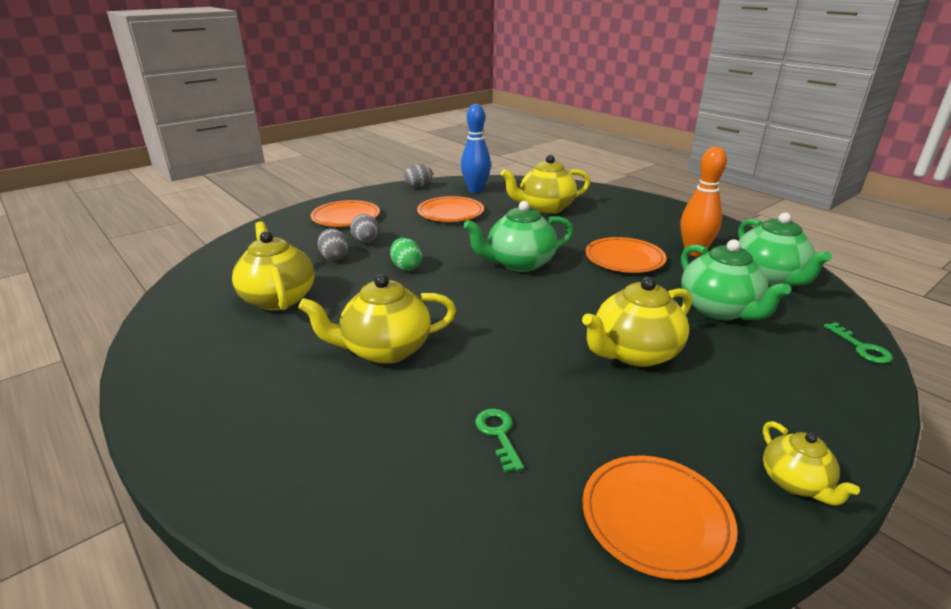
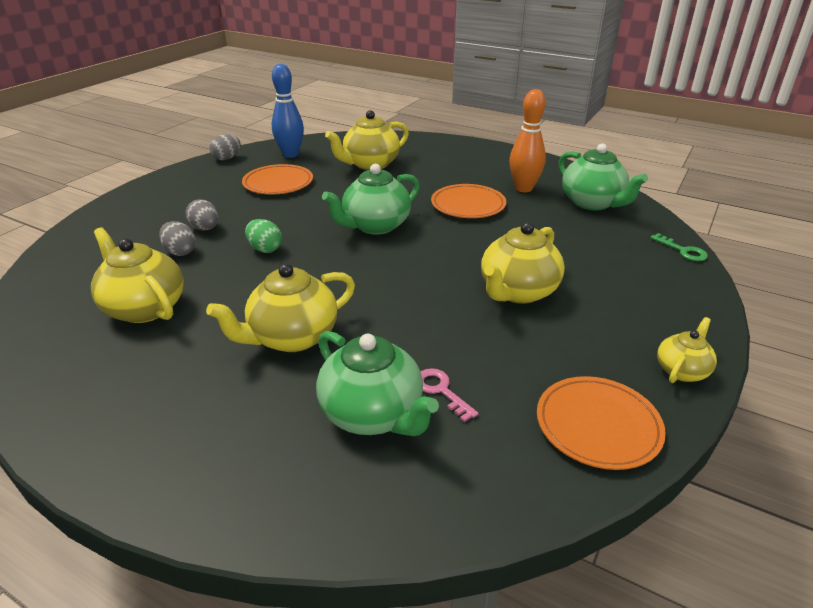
camera: 20 degrees left, 5 degrees up
orange plate [310,200,380,227] -> none
green key [475,409,524,472] -> pink key [421,368,479,422]
green teapot [681,239,791,321] -> green teapot moved to [316,331,439,436]
yellow teapot [763,421,860,506] -> yellow teapot turned 105 degrees counterclockwise [657,317,717,383]

